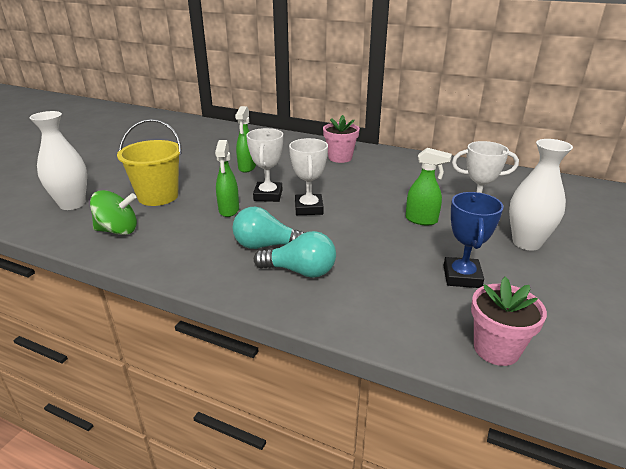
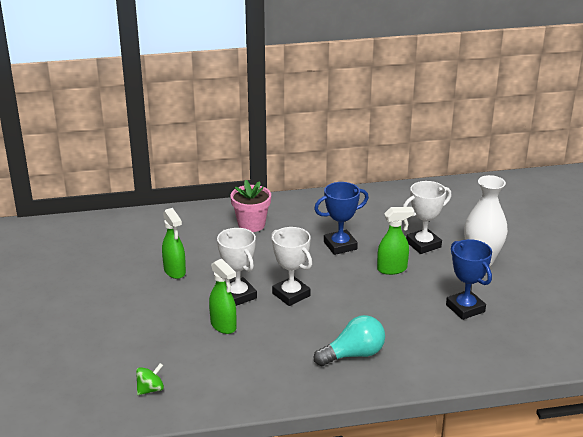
camera: 35 degrees left, 0 degrees up
white vase [29,111,87,210] -> none
green spinning top [90,190,137,235] -> green spinning top [136,363,164,395], size x0.60
yellow bucket [117,119,182,206] -> none
turquoise light bulb [232,207,306,249] -> none
pink flower pot [471,277,547,366] -> none
none -> blue trophy [314,182,369,255]

